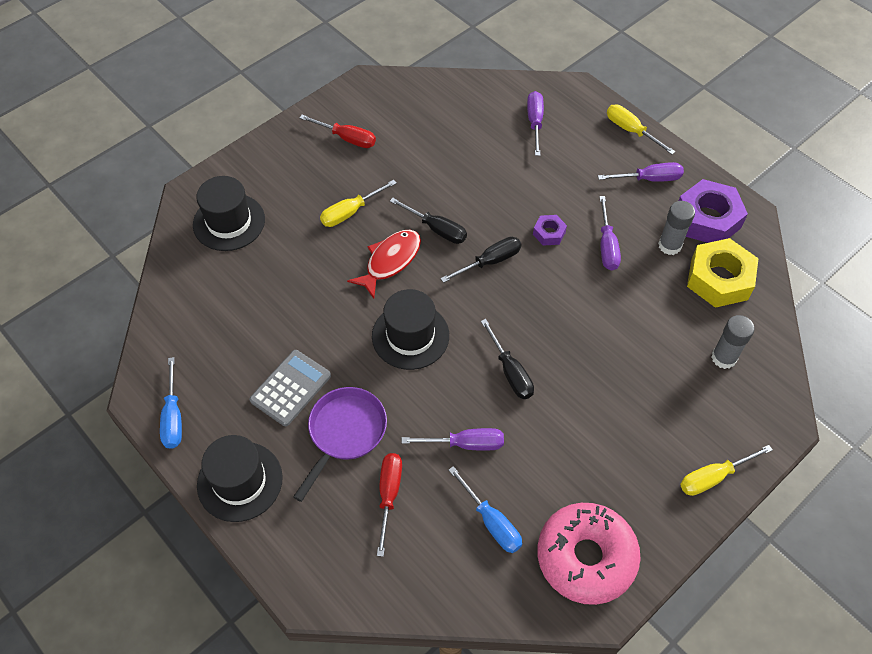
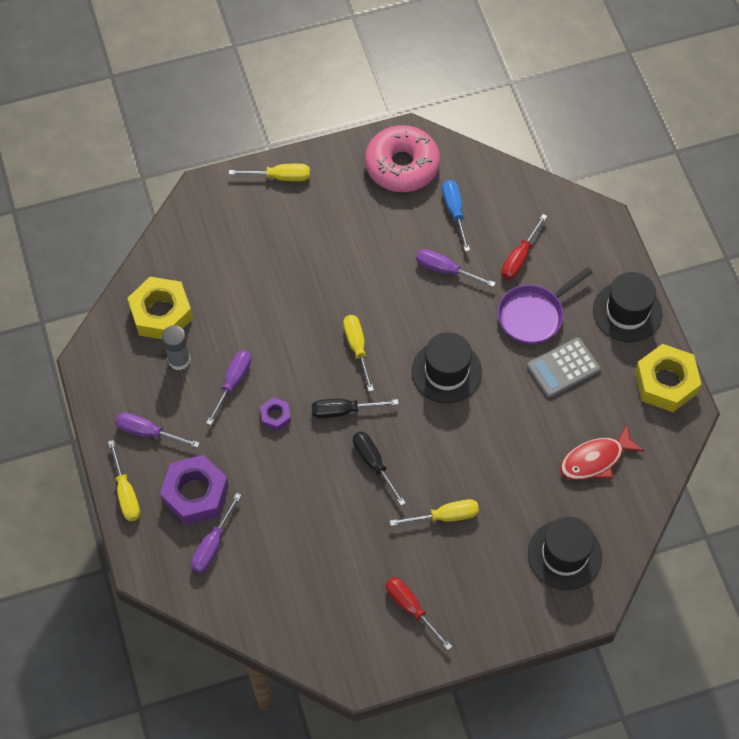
camera: 155 degrees left, 5 degrees up
blue screwdriver [160,357,182,449] -> yellow nut [635,344,701,412]
red fish [347,230,421,299] -> red fish moved to [560,424,644,480]
black screwdriver [481,319,534,399] -> none
purple nut [679,179,748,243] -> purple nut moved to [160,455,229,525]
grey glue stick [711,315,755,369] -> none
none -> yellow screwdriver [343,315,374,392]

